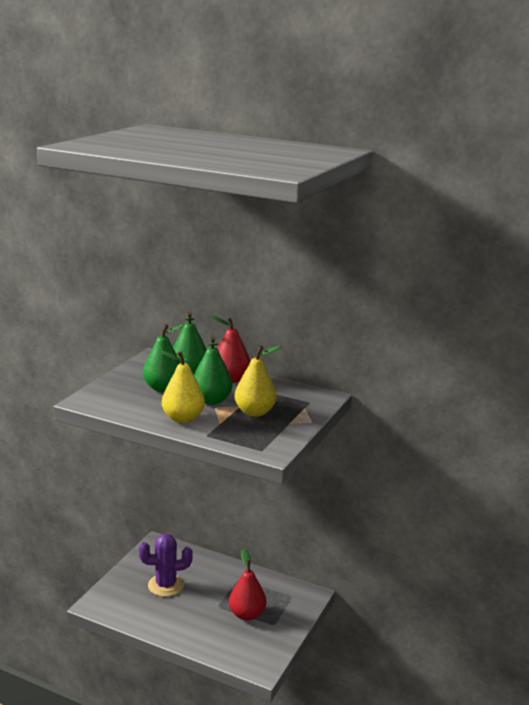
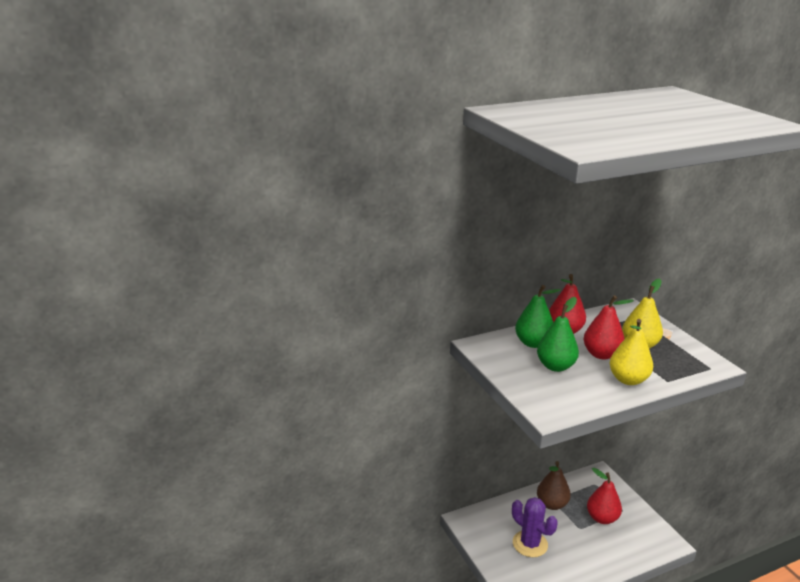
camera: 50 degrees left, 5 degrees up
purple cactus [139,534,193,597] -> purple cactus turned 75 degrees counterclockwise [512,497,558,557]
green pear [194,336,233,405] -> red pear [583,295,634,360]
none -> brown pear [537,461,571,510]

